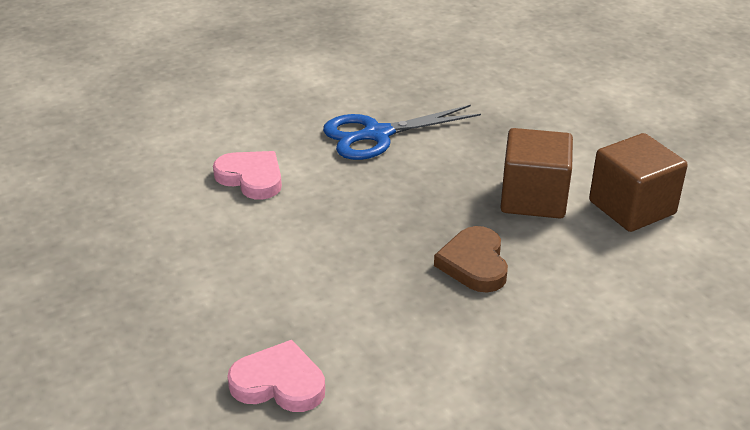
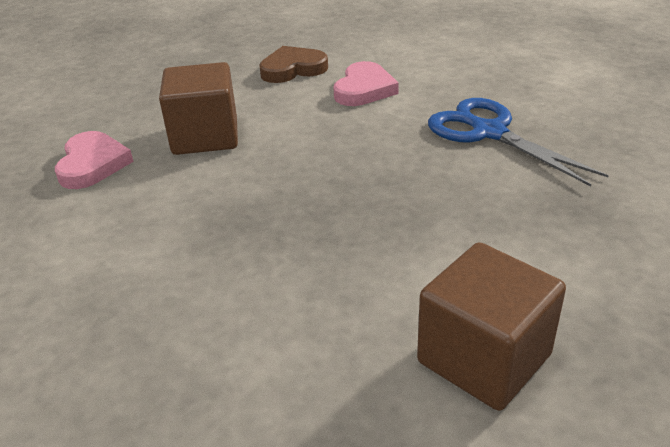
camera: 75 degrees right, 0 degrees up
brown heart [434,226,508,292] -> brown heart moved to [259,46,328,83]
brown cube [500,128,573,219] -> brown cube moved to [159,62,238,155]

